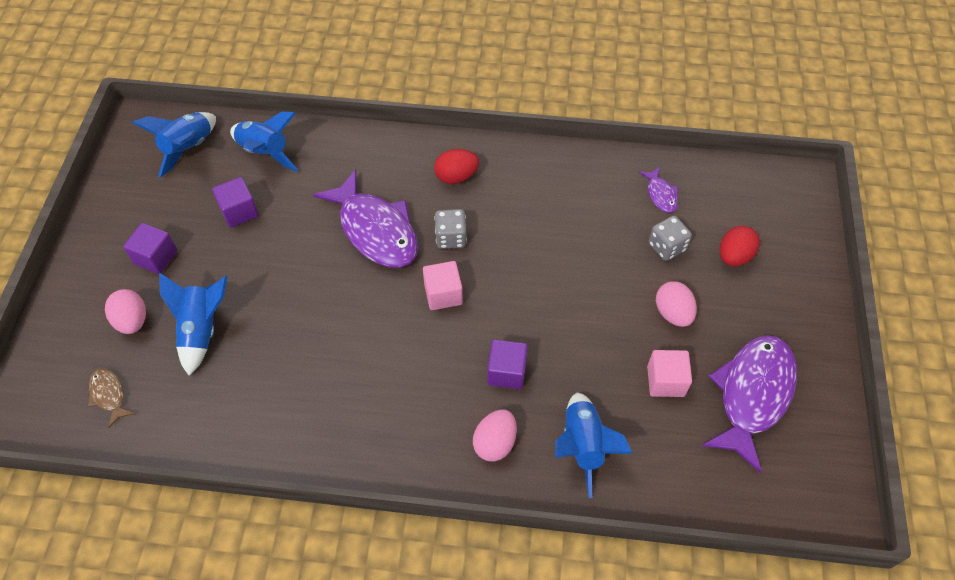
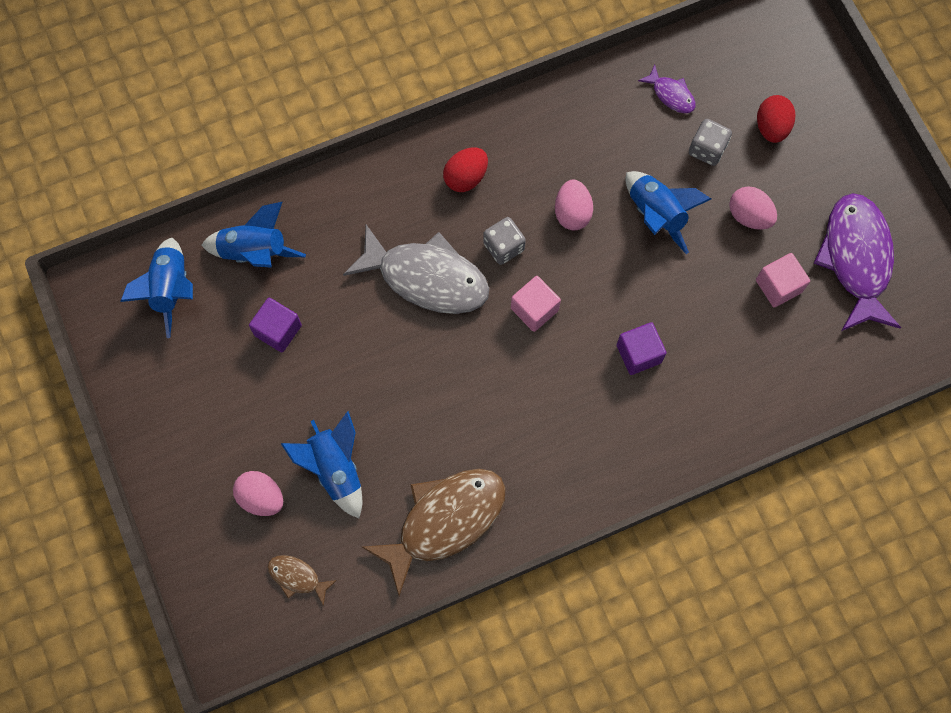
camera: 30 degrees left, 15 degrees up
purple cube [123,223,177,274] -> none
purple fish [313,169,418,268] -> grey fish [343,225,489,314]
pink egg [473,410,517,462] -> pink egg moved to [555,180,593,230]
blue rocket [555,393,633,498] -> blue rocket moved to [626,171,711,254]
none -> brown fish [362,469,506,596]

